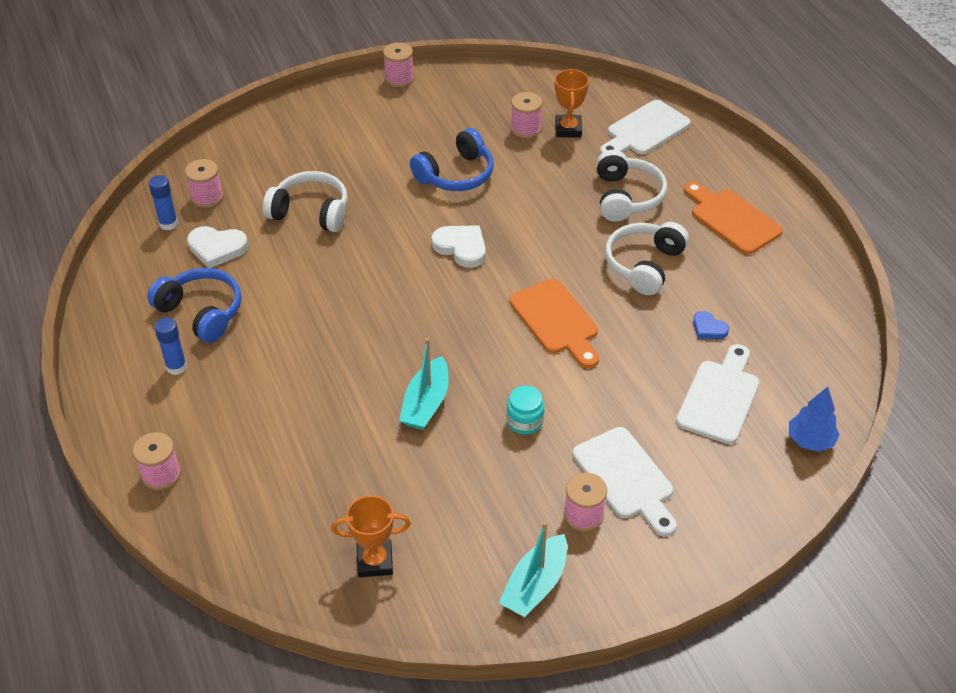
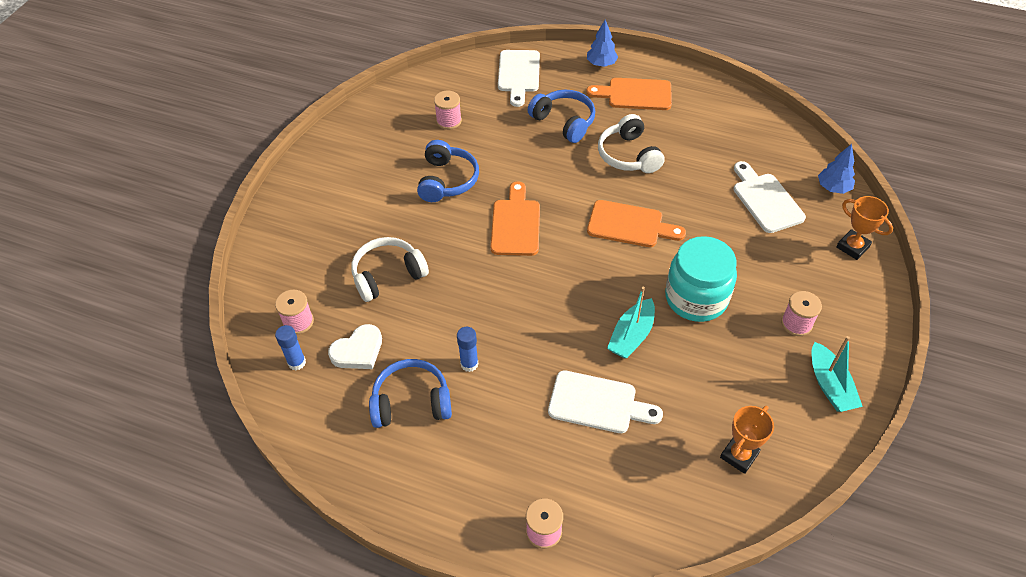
camera: 45 degrees left, 5 degrees up
blue glue stick [154,317,187,375] -> blue glue stick moved to [457,327,478,372]
pink spool [383,42,414,87] -> none
turquoise boat [399,338,449,430] -> turquoise boat turned 60 degrees clockwise [607,286,655,359]
white heart [432,225,486,268] -> orange cutting board [491,181,540,256]
turquoise jar [506,385,544,434] -> turquoise jar [665,236,737,322], size x2.15
orange trophy [555,69,589,138] -> orange trophy moved to [836,196,893,260]
white cutting board [573,427,677,537] -> white cutting board moved to [548,370,663,433]
white headphones [596,150,667,222] -> blue headphones [528,90,595,143]
blue heart [693,311,729,339] -> none
none -> blue tree [587,19,618,67]

